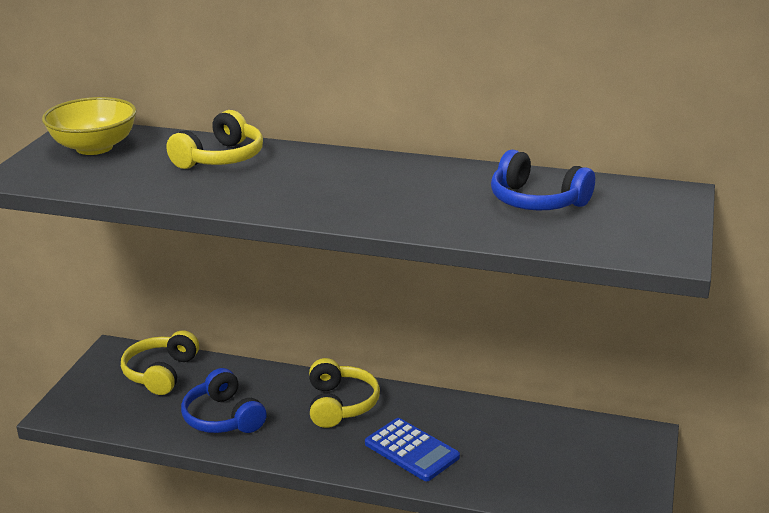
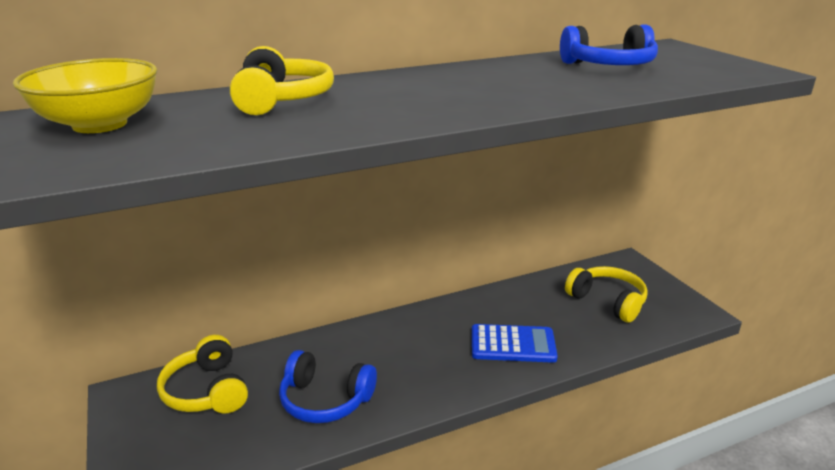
camera: 40 degrees left, 0 degrees up
yellow headphones [309,358,380,428] -> yellow headphones moved to [565,266,648,323]

